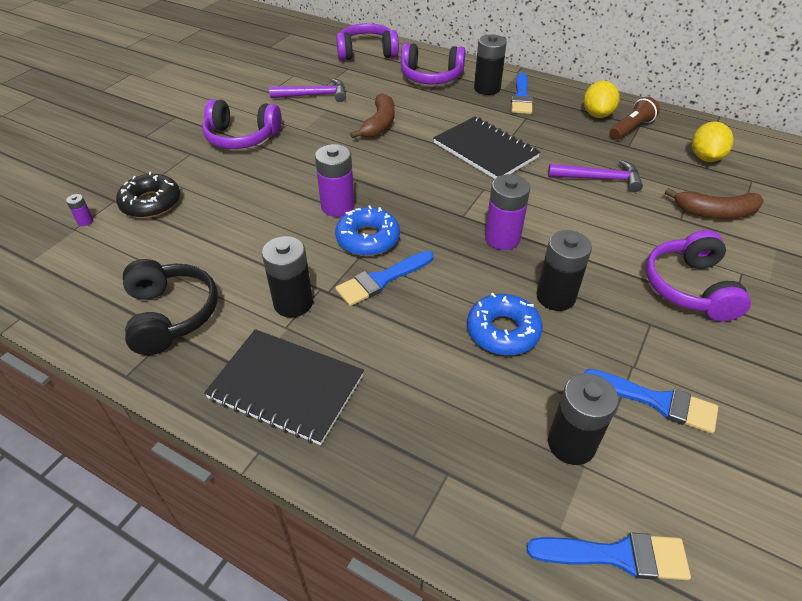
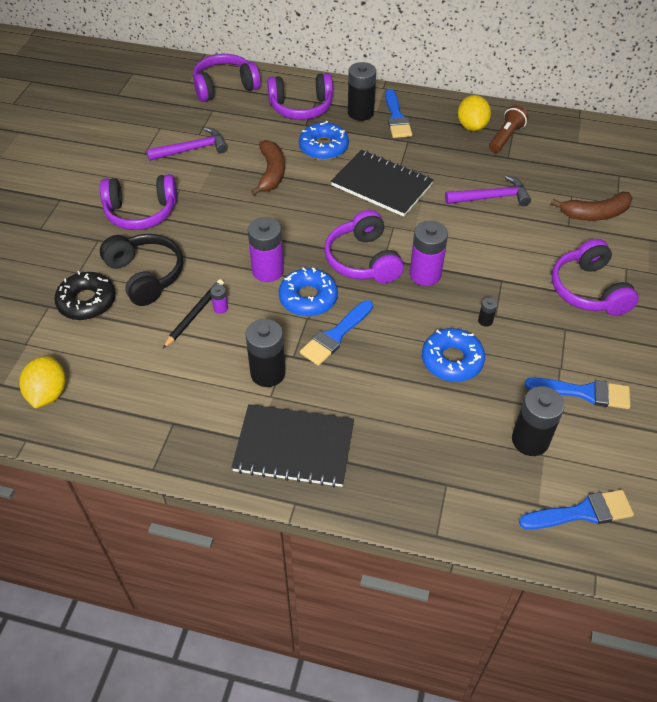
camera: 15 degrees left, 5 degrees up
purple battery [66,194,93,226] -> purple battery moved to [210,285,228,314]
black headphones [123,259,218,355] -> black headphones moved to [100,234,183,306]
black battery [536,230,592,311] -> black battery [478,297,497,327], size x0.45
yellow lemon [692,122,734,162] -> yellow lemon moved to [20,356,66,408]
none -> black pencil [163,279,224,348]
none -> blue donut [299,121,349,160]
none -> purple headphones [324,210,404,283]

